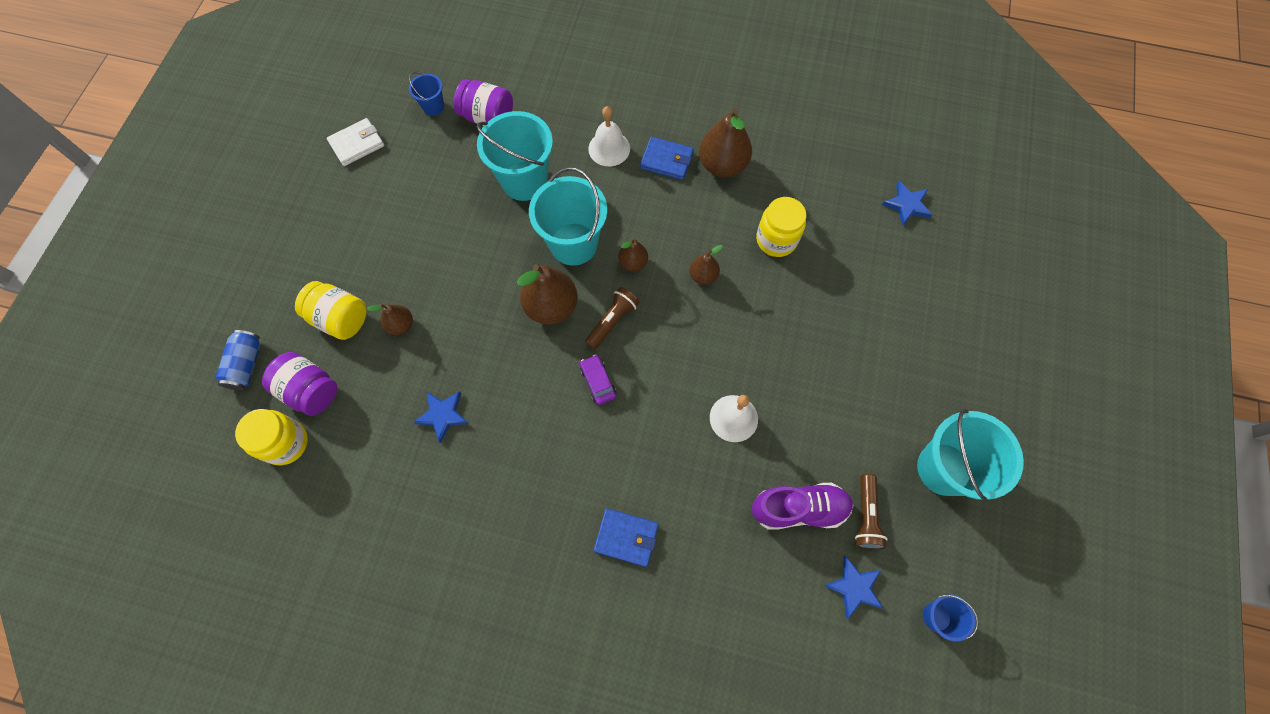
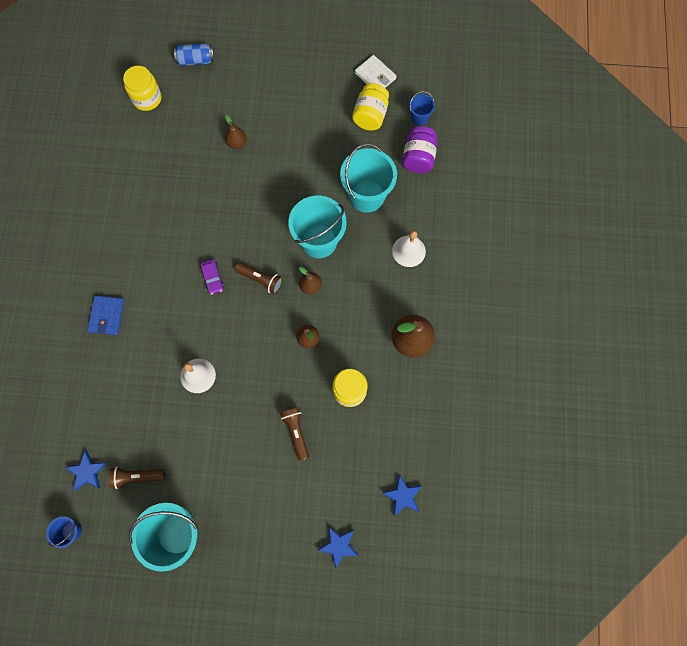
camera: 80 degrees right, 5 degrees up
purple jar [262,352,337,416] -> none
yellow jar [295,281,367,340] -> yellow jar moved to [352,83,389,131]
blue star [413,391,469,443] -> blue star moved to [317,526,359,569]
brown pear [517,265,578,325] -> none
purple car [580,354,616,405] -> purple car turned 105 degrees clockwise [200,259,224,295]
blue wallet [640,137,694,180] -> none
purple shoe [751,483,853,530] -> none
none -> brown flashlight [280,407,309,461]

